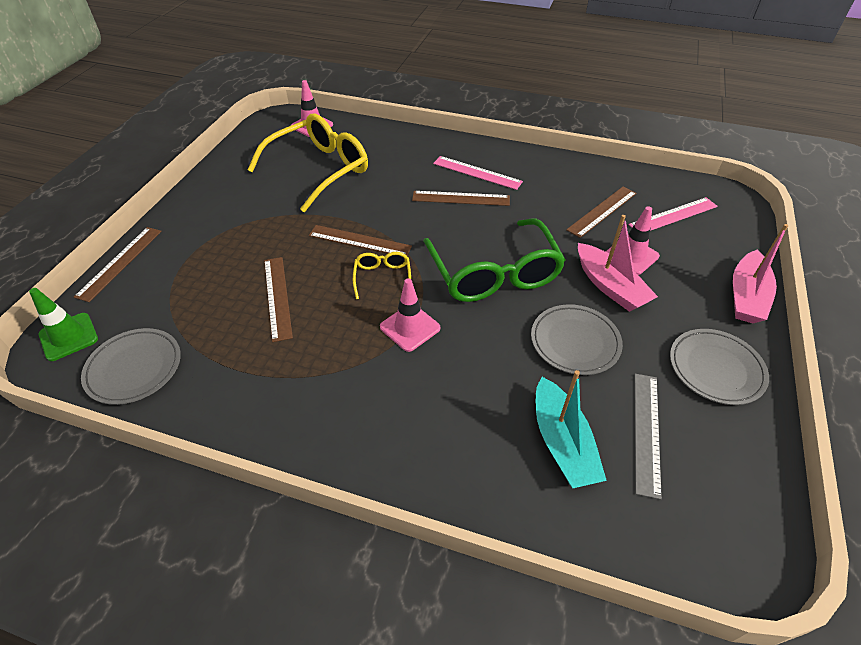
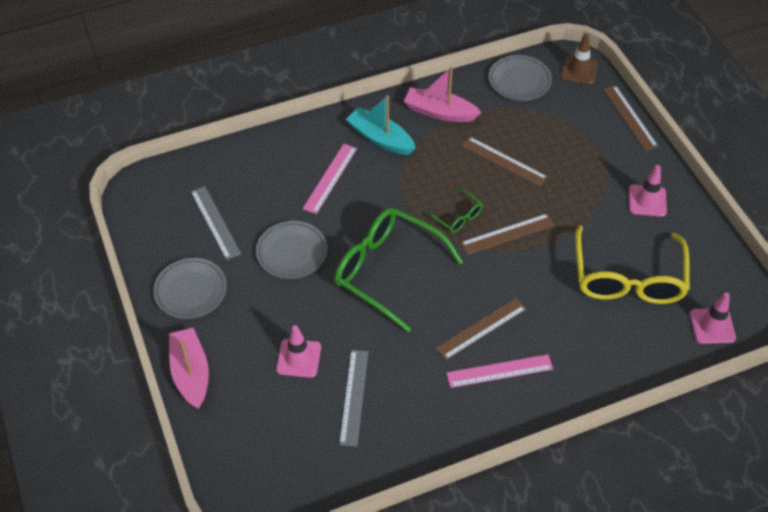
camera: 140 degrees right, 5 degrees up
green traffic cone [29,288,98,361] -> brown traffic cone [561,33,598,85]
yellow glasses [353,252,411,299] -> green glasses [424,189,483,233]
pink traffic cone [380,278,440,352] -> pink traffic cone moved to [629,165,667,217]
turquoise boat [536,370,607,488] -> turquoise boat moved to [346,95,416,155]
brown ruler [566,186,636,238] -> grey ruler [339,350,368,447]
pink boat [578,215,658,312] -> pink boat moved to [404,67,482,122]
pink ruler [629,197,718,231] -> pink ruler moved to [302,144,357,214]

